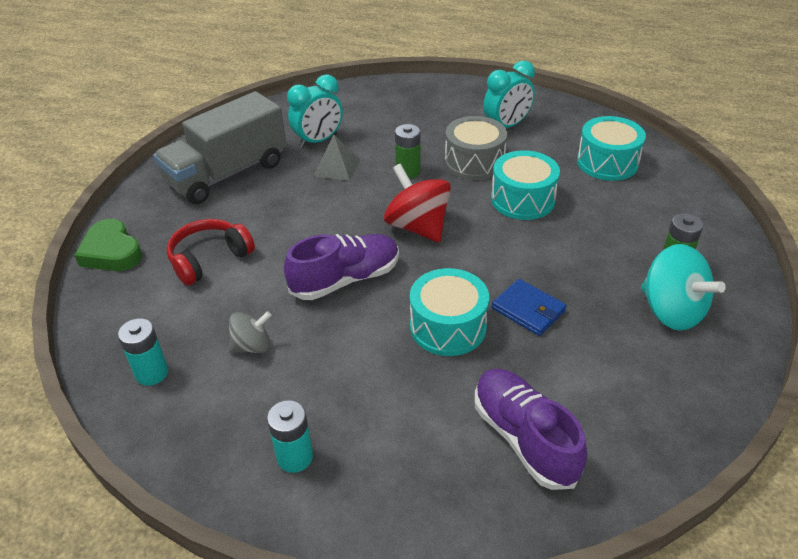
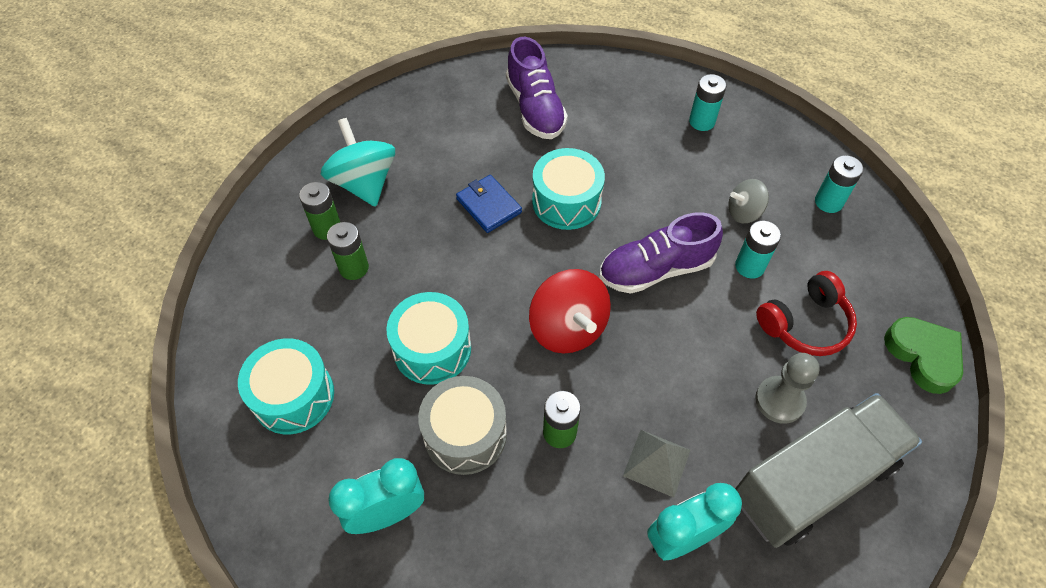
camera: 170 degrees left, 15 degrees up
none -> green battery [327,222,369,280]
none -> turquoise battery [735,220,781,279]
none -> grey pawn [755,353,820,424]

